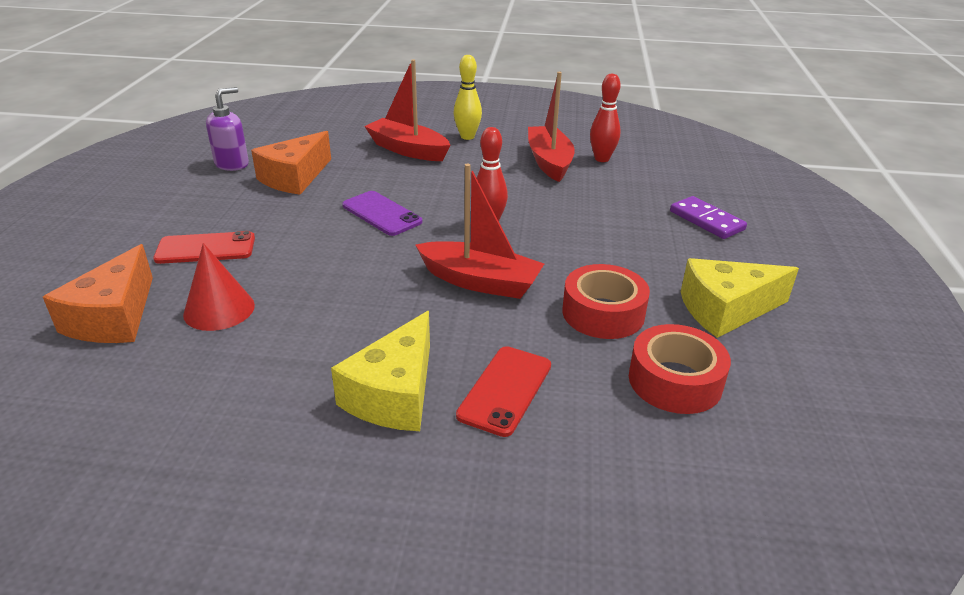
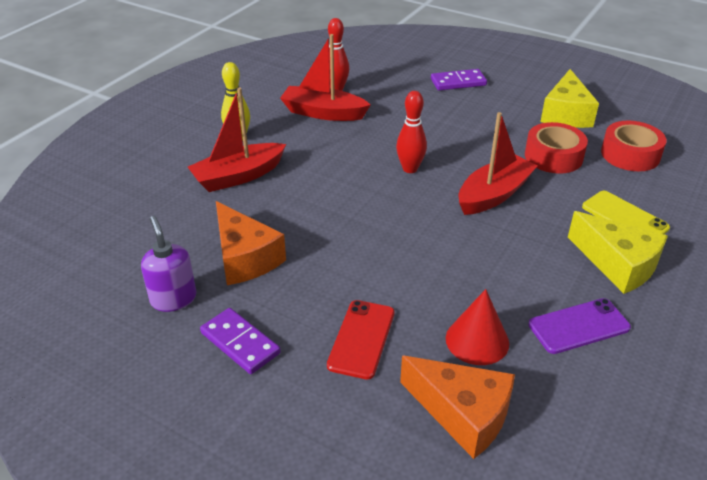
camera: 65 degrees left, 5 degrees up
purple phone [342,191,422,236] -> purple phone moved to [528,298,631,354]
red phone [456,346,551,437] -> yellow phone [582,191,670,234]
none -> purple domino [200,308,281,374]

